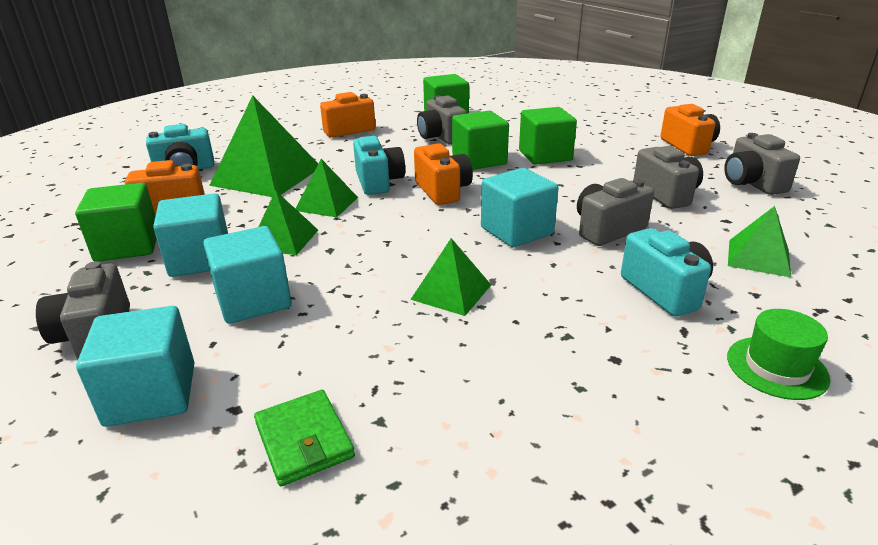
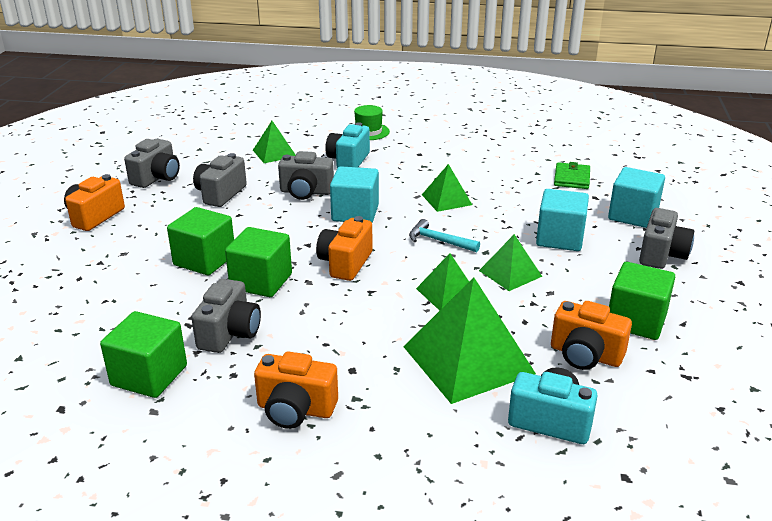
camera: 140 degrees left, 0 degrees up
turquoise cube [153,193,228,277] -> none
turquoise camera [353,136,405,195] -> none
none -> turquoise hammer [409,219,480,252]

